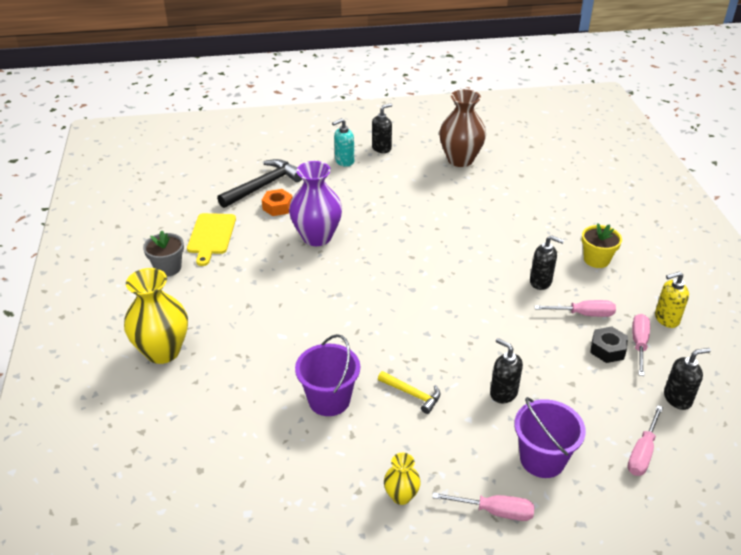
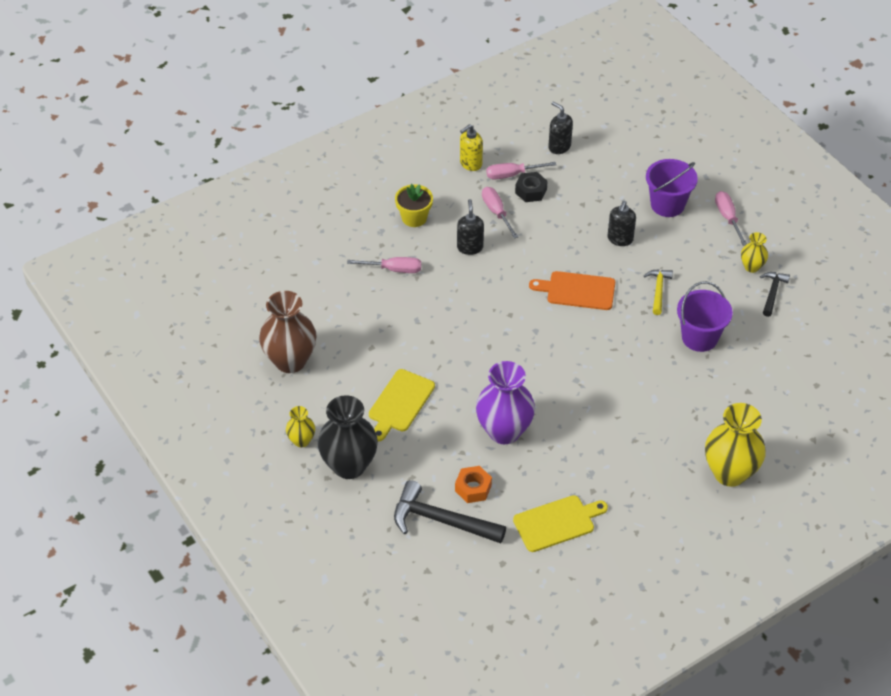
camera: 115 degrees left, 10 degrees up
grey flower pot [143,230,184,277] -> none
turquoise soap dispenser [332,118,354,167] -> black vase [318,395,378,479]
black soap dispenser [372,103,392,153] -> yellow vase [286,406,315,447]
pink screwdriver [627,405,663,476] -> pink screwdriver moved to [347,257,421,273]
yellow soap dispenser [655,271,689,328] -> yellow soap dispenser turned 90 degrees clockwise [460,124,483,171]
none -> yellow cutting board [369,369,435,441]
none -> orange cutting board [529,271,615,310]
none -> black hammer [760,272,790,317]

